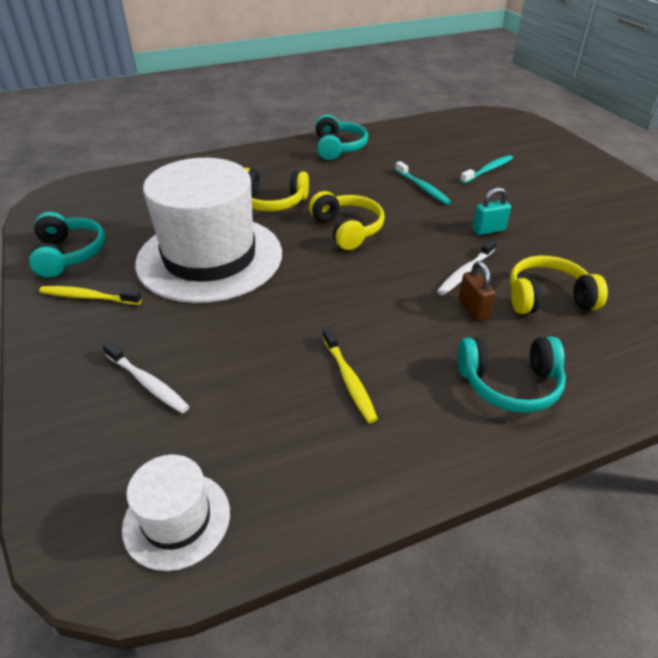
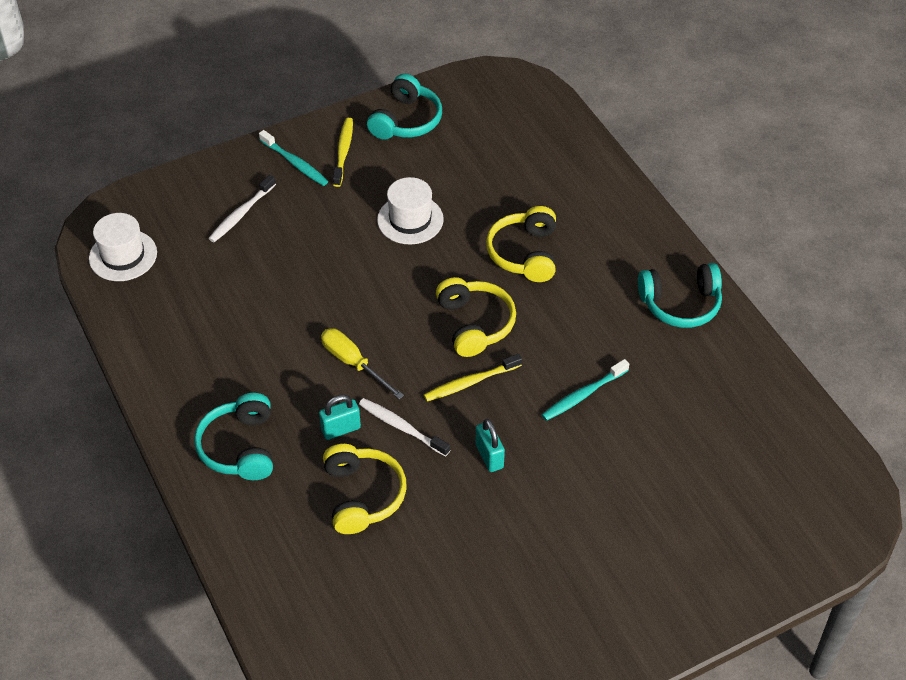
camera: 85 degrees right, 10 degrees up
turquoise headphones [29,212,106,278] -> turquoise headphones turned 45 degrees counterclockwise [367,74,442,140]
white hat [135,158,282,303] -> white hat [377,177,444,245], size x0.46
yellow headphones [309,191,385,250] -> yellow headphones turned 75 degrees counterclockwise [436,277,516,357]
yellow toothbrush [323,327,378,423] -> yellow toothbrush moved to [424,354,522,402]
brown padlock [459,261,496,321] -> turquoise padlock [319,395,361,440]
turquoise toothbrush [460,155,513,184] -> turquoise toothbrush moved to [259,130,328,186]
none -> yellow screwdriver [321,328,404,400]

